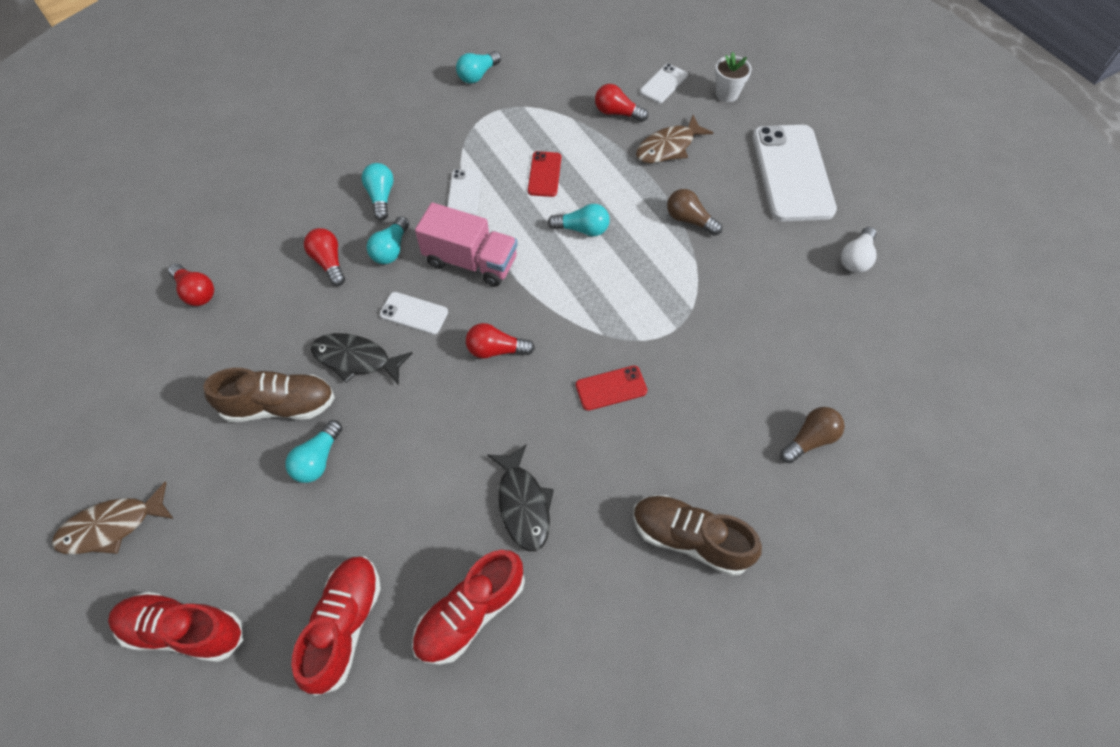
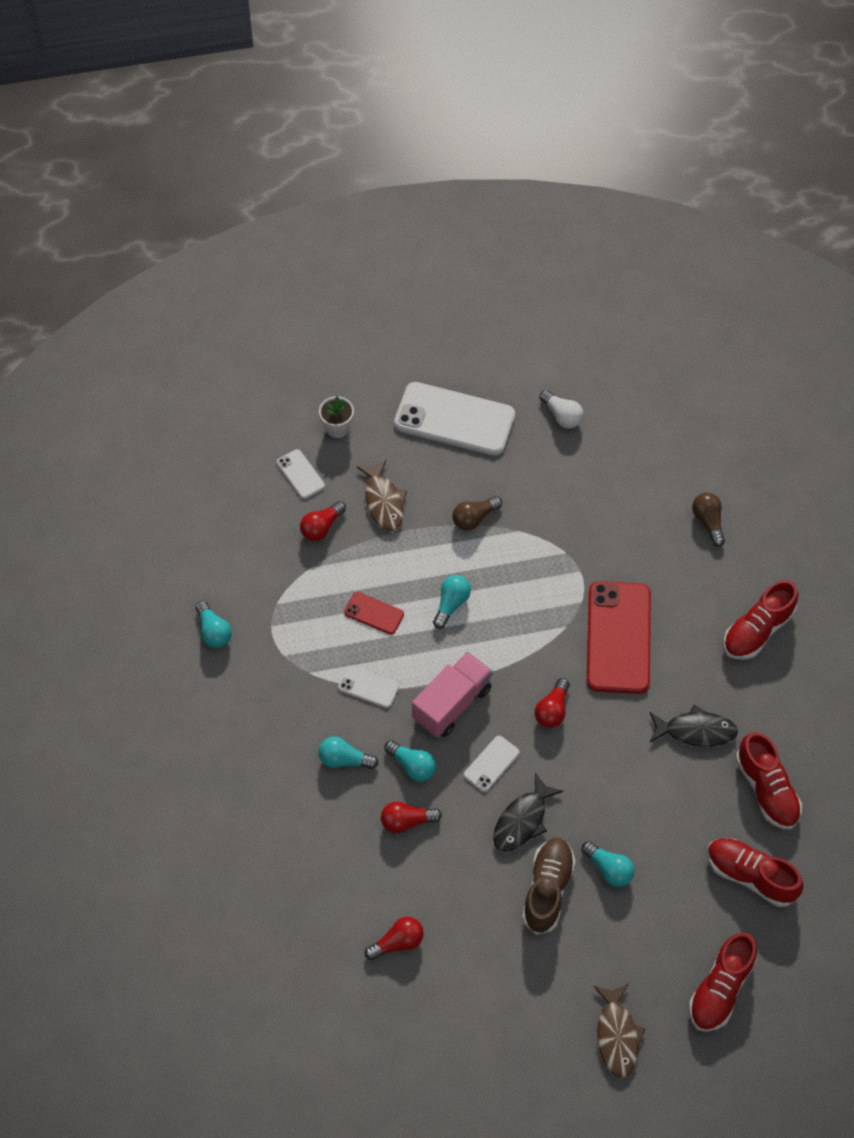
camera: 70 degrees left, 0 degrees up
red phone [576,365,647,411] -> red phone [587,581,651,694], size x2.14
brown shoe [633,495,762,576] -> red shoe [723,580,798,660]

